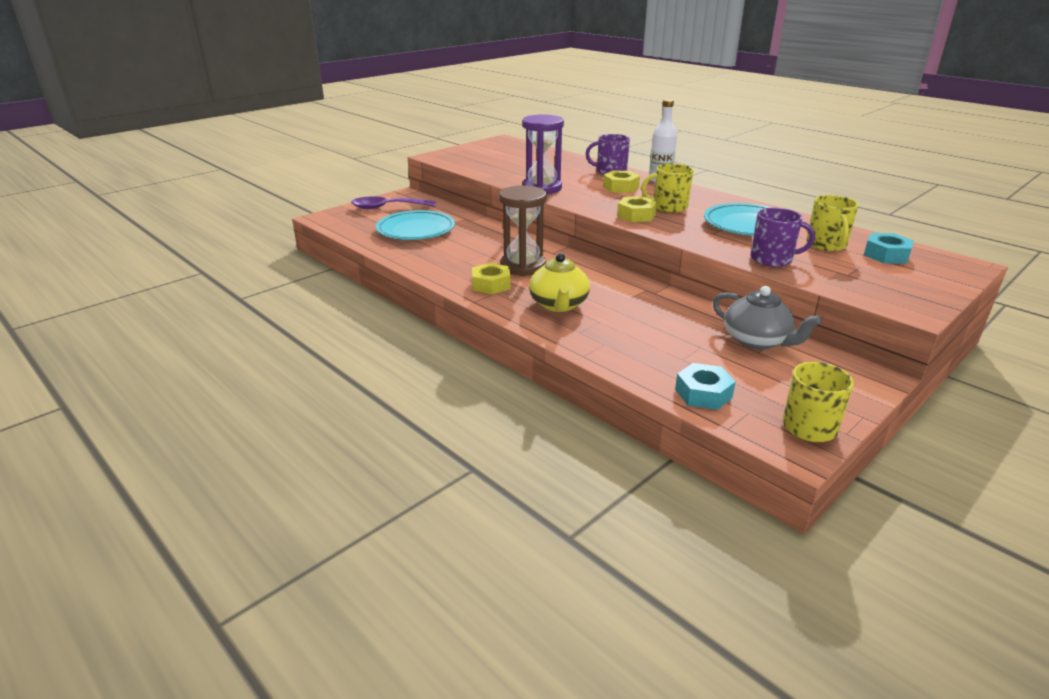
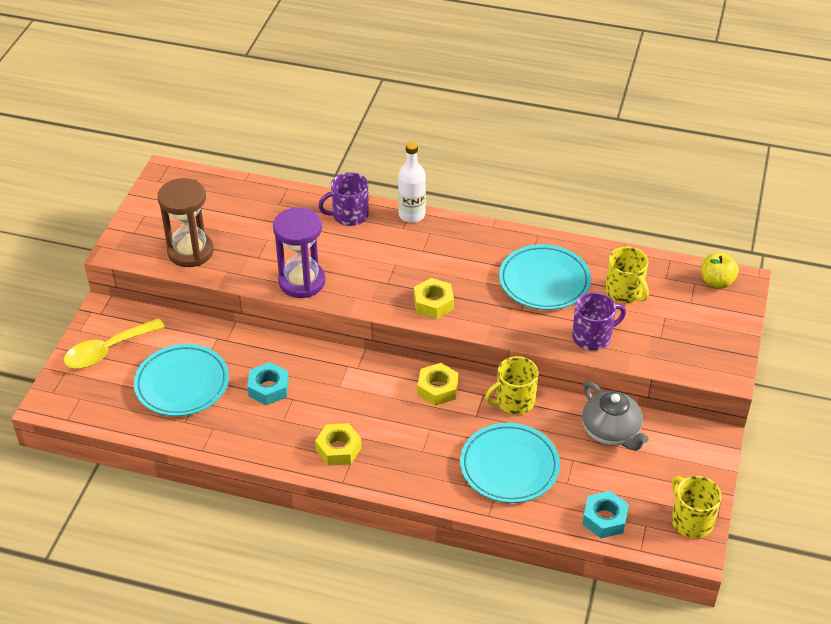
camera: 30 degrees left, 15 degrees up
purple spoon [351,197,436,209] -> yellow spoon [64,318,165,368]
brown hourglass [499,185,547,276] -> brown hourglass moved to [158,178,214,267]
yellow teapot [529,253,590,312] -> none
yellow nut [603,170,640,193] -> yellow nut moved to [417,363,458,406]
yellow mug [641,163,693,213] -> yellow mug moved to [485,356,539,415]
grey teapot [713,286,822,350] -> grey teapot turned 45 degrees clockwise [582,381,649,451]
turquoise nut [864,233,914,264] -> turquoise nut moved to [247,362,289,405]
none -> turquoise plate [460,423,560,503]
none -> yellow apple [701,252,739,289]

